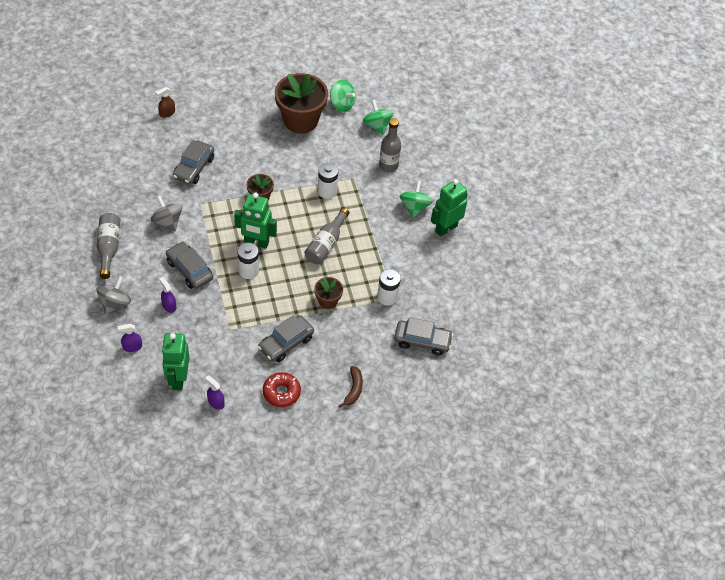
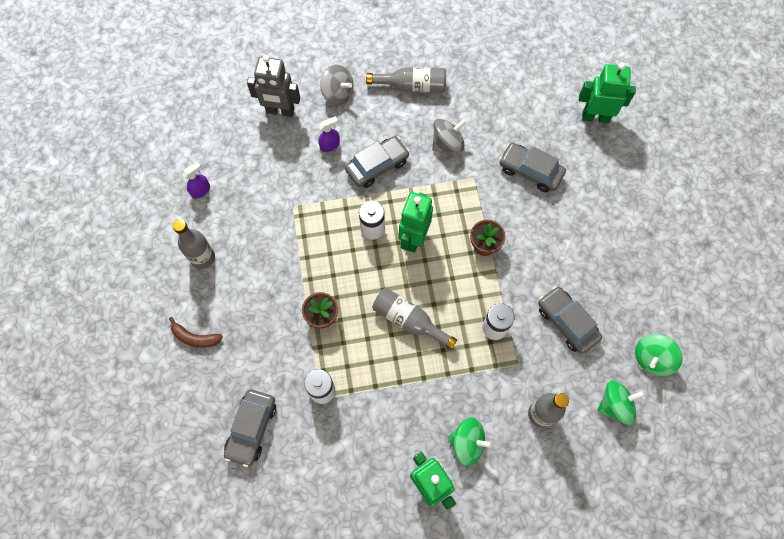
camera: 100 degrees right, 15 degrees up
purple spray bottle [118,324,142,352] -> grey robot [247,55,300,117]
brown spray bottle [156,87,175,118] -> none
green robot [162,333,189,390] -> green robot moved to [579,62,636,123]
grey car [258,315,314,362] -> grey car moved to [538,286,602,354]
red donut [263,372,301,407] -> grey bottle [172,219,215,269]
brown flower pot [275,73,328,133] -> none

